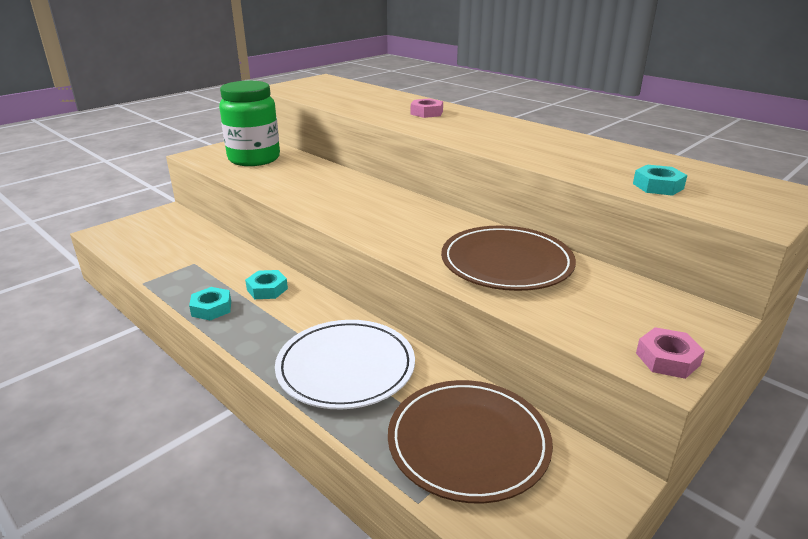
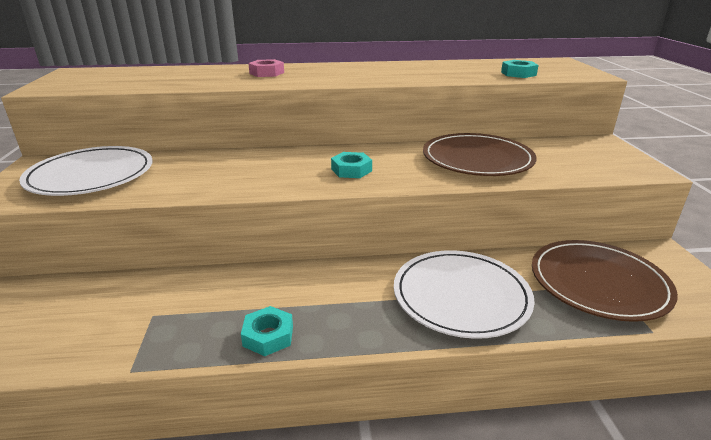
camera: 50 degrees left, 0 degrees up
green jar [219,81,280,166] -> white plate [19,146,153,196]
turquoise nut [245,270,288,299] -> turquoise nut moved to [331,152,372,178]
pink nut [636,327,705,379] -> none

